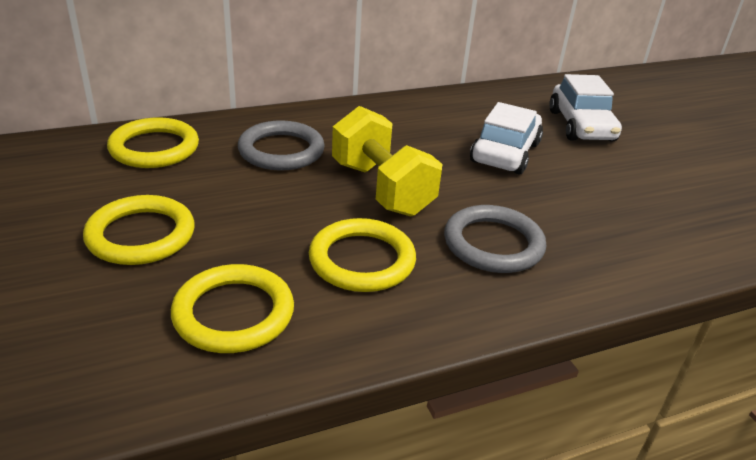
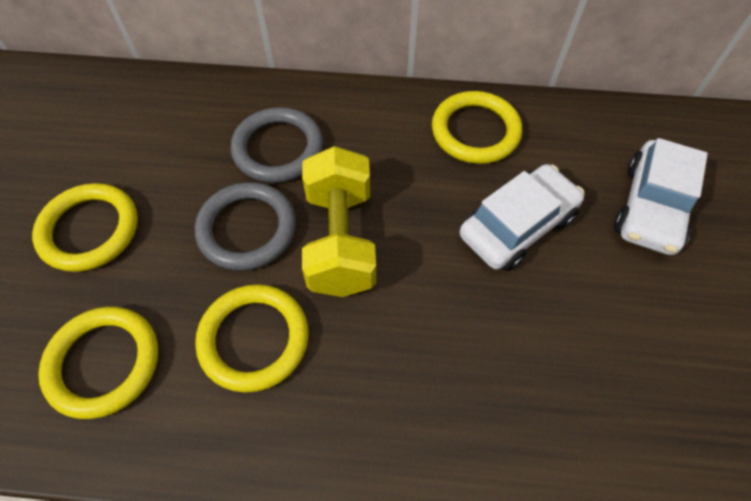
camera: 30 degrees right, 25 degrees up
yellow ring [107,117,199,168] -> yellow ring moved to [432,91,522,164]
grey ring [444,205,546,273] -> grey ring moved to [195,182,296,270]

